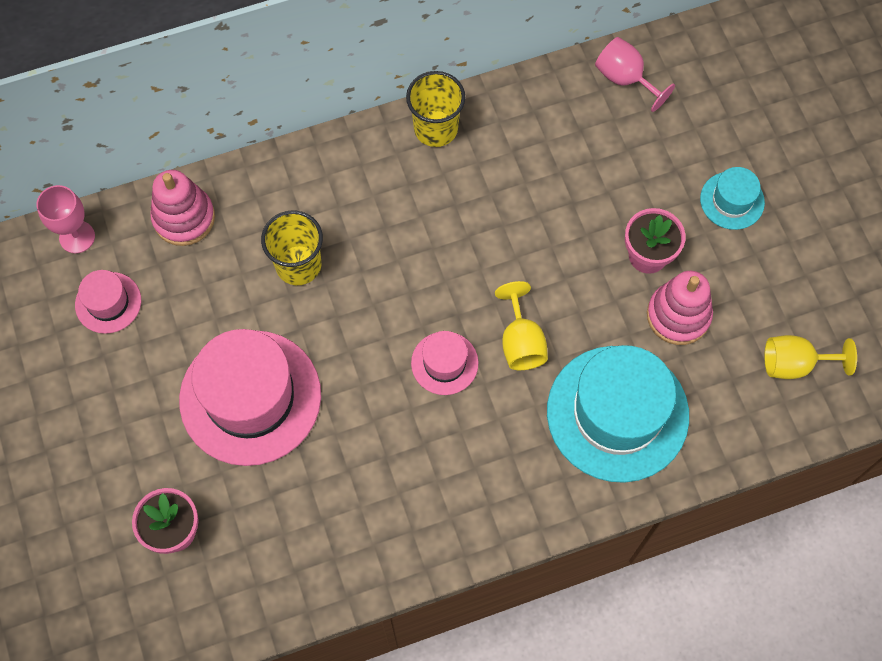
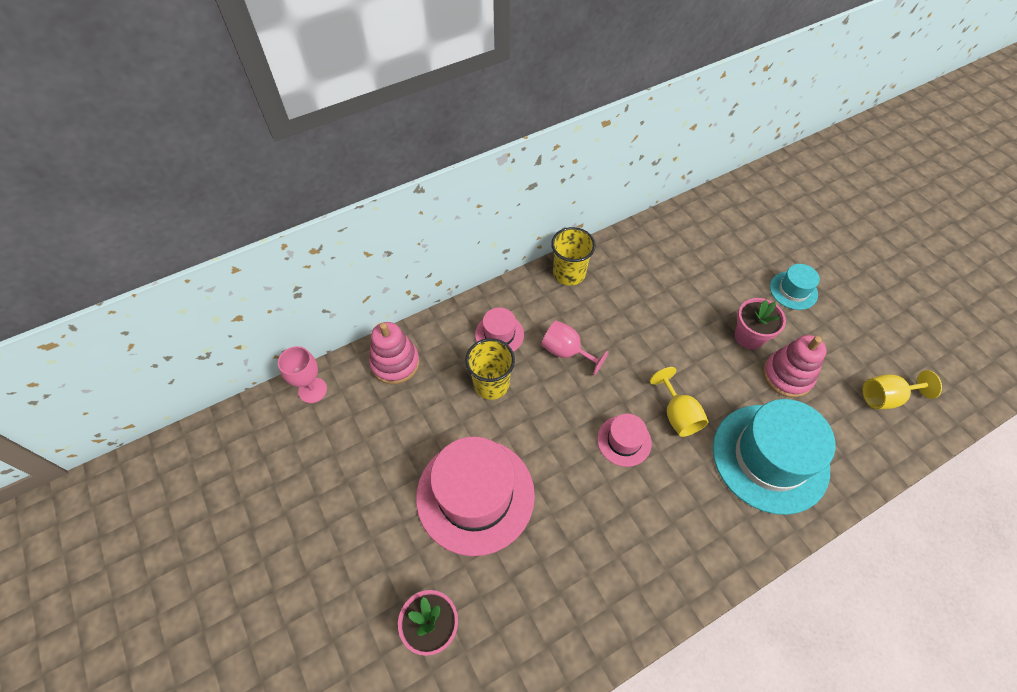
camera: 10 degrees left, 10 degrees down
pink hat [75,270,141,334] -> pink hat moved to [475,307,524,352]
pink goblet [595,37,675,112] -> pink goblet moved to [541,321,609,376]

